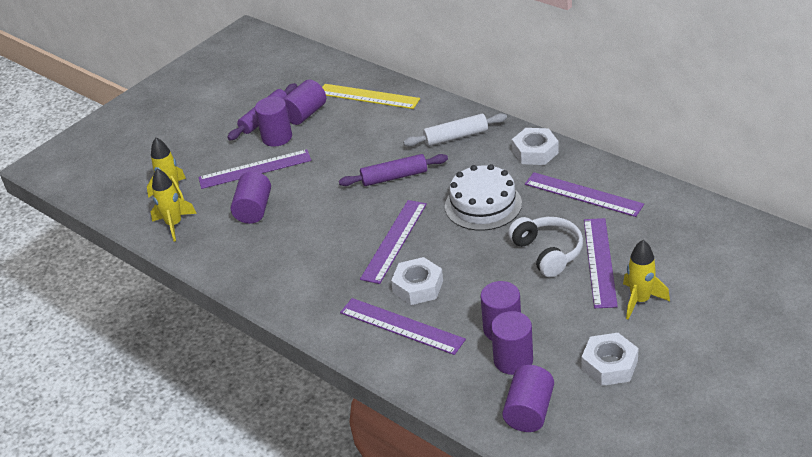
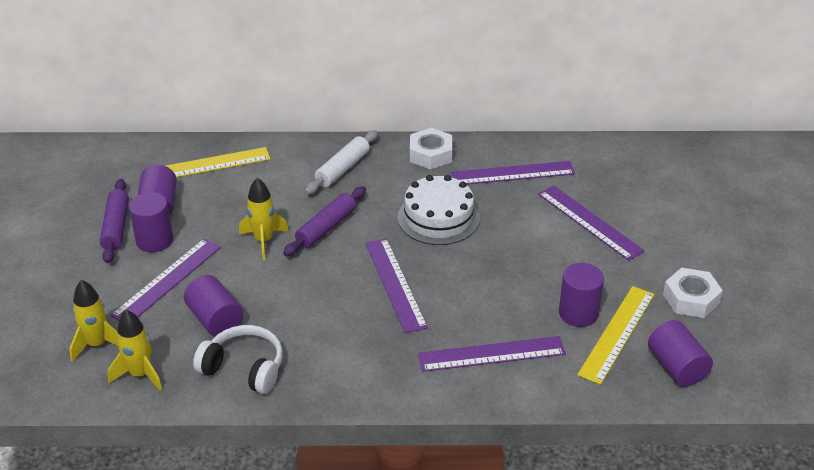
camera: 45 degrees left, 0 degrees up
white nut [391,257,443,305] -> none
purple cylinder [491,311,533,375] -> yellow ruler [577,286,655,385]
white headphones [508,217,583,277] -> white headphones moved to [193,325,283,394]
yellow rocket [623,240,670,320] -> yellow rocket moved to [239,178,289,260]

